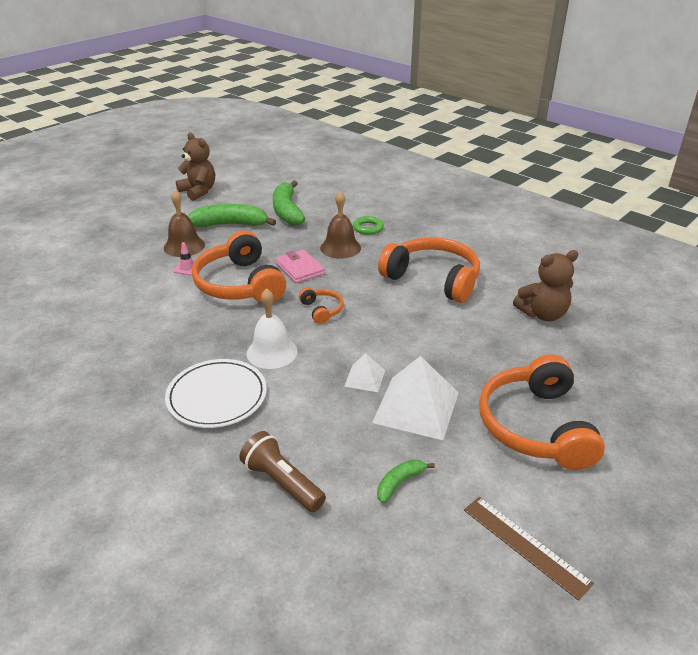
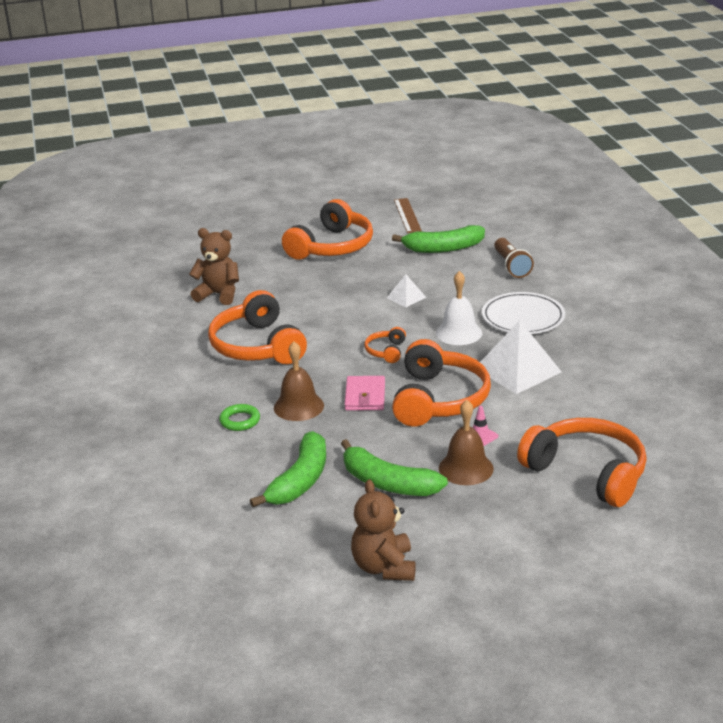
camera: 145 degrees left, 5 degrees down
white pyramid [372,356,459,440] -> white pyramid moved to [480,320,562,394]
green banana [377,460,435,503] -> green banana [392,225,485,253], size x1.98
none -> orange headphones [517,418,647,507]

